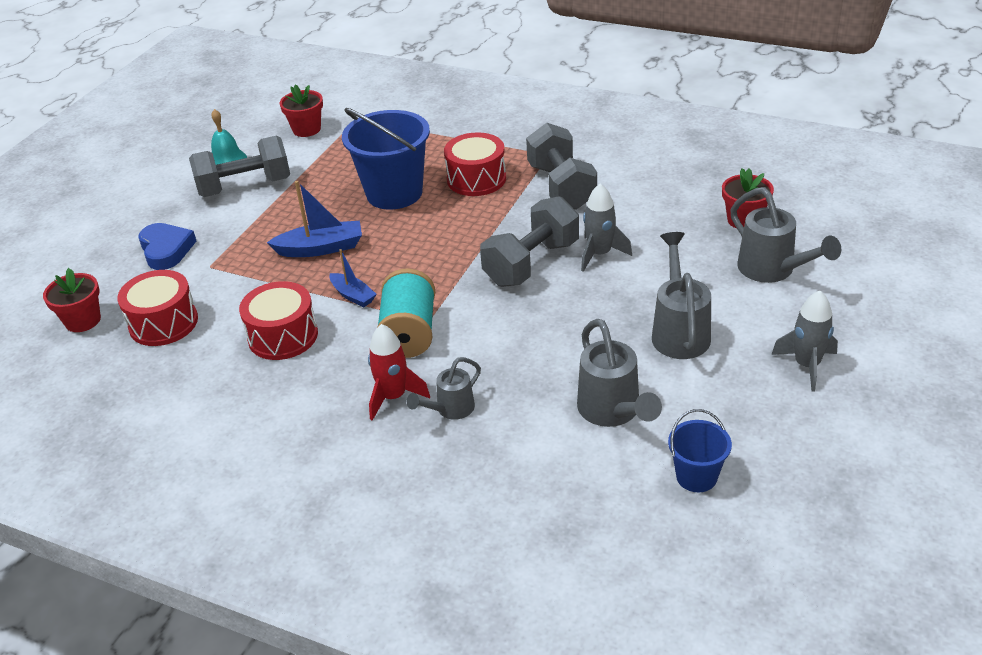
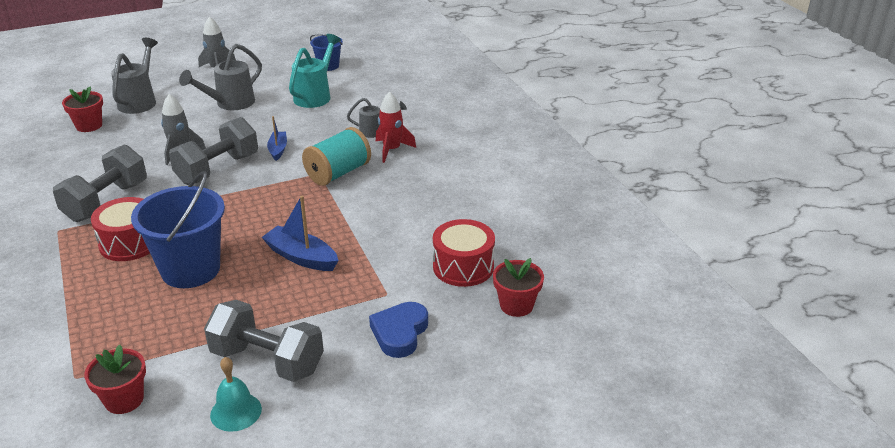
camera: 140 degrees left, 5 degrees down
red drum [239,281,318,360] -> none
blue boat [329,249,377,307] -> blue boat moved to [267,116,287,161]
grey dumbbell [480,196,579,287] -> grey dumbbell turned 45 degrees counterclockwise [169,117,258,185]
grey watering can [577,319,662,427] -> turquoise watering can [289,34,341,108]

